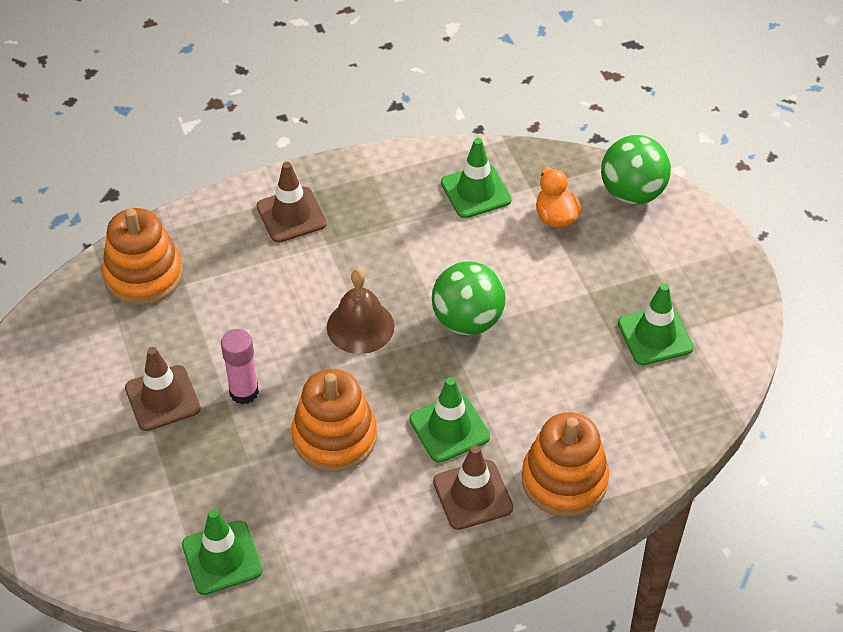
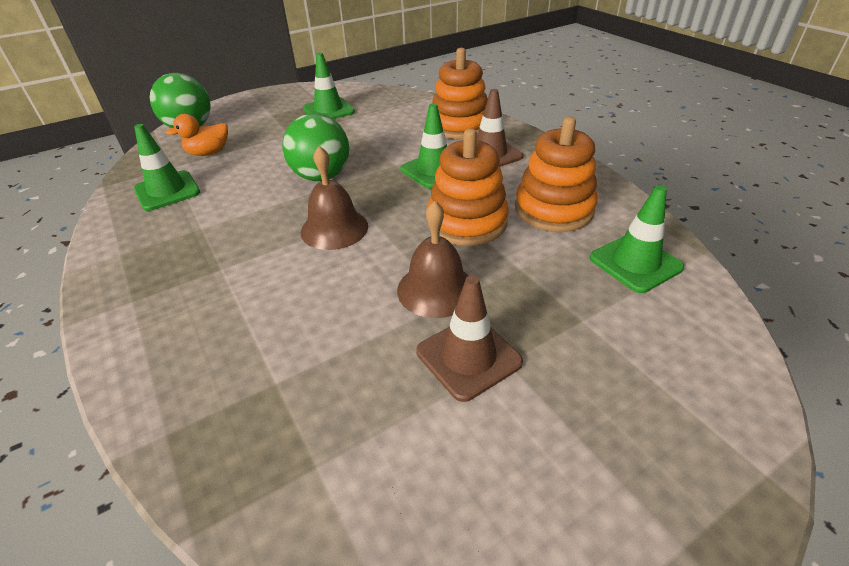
camera: 100 degrees left, 10 degrees down
orange stacking toy [102,208,183,305] -> orange stacking toy moved to [515,117,597,232]
pink glue stick [221,329,259,404] -> brown bell [397,201,469,318]
brown traffic cone [257,162,327,243] -> none

